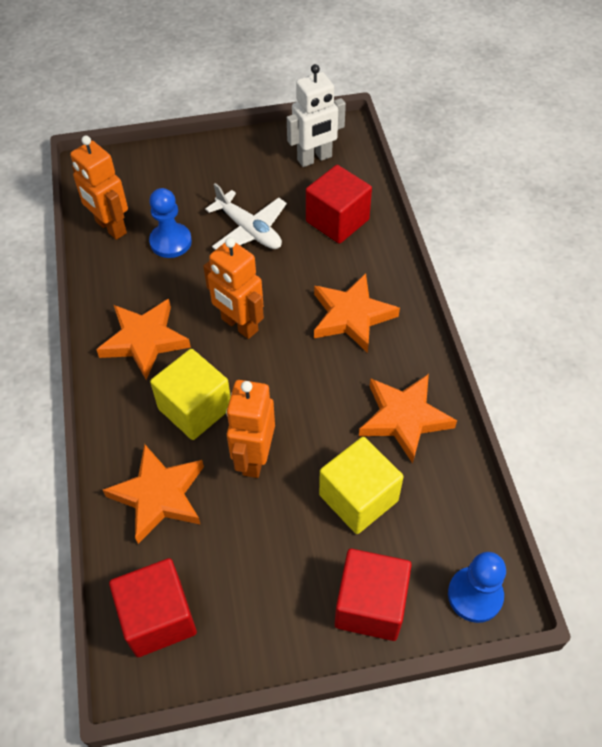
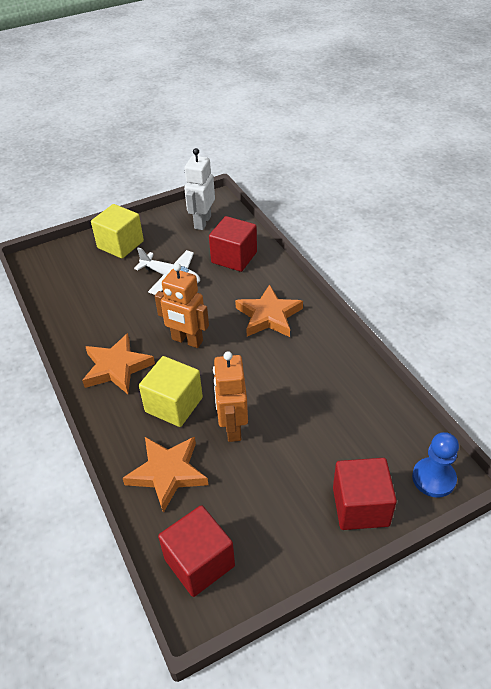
camera: 15 degrees left, 10 degrees down
orange robot [70,136,128,240] -> none
blue pawn [149,188,192,258] -> none
white robot [287,64,346,167] -> white robot turned 150 degrees clockwise [184,148,215,230]
yellow cube [319,437,404,534] -> yellow cube moved to [91,204,144,259]
orange star [359,374,457,464] -> none

